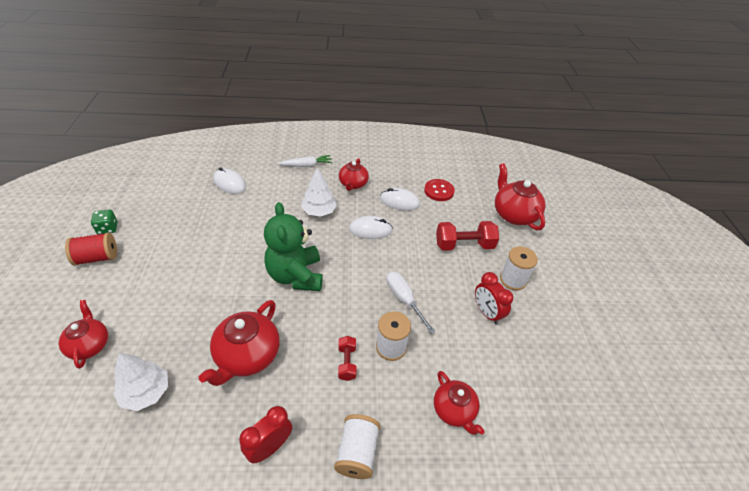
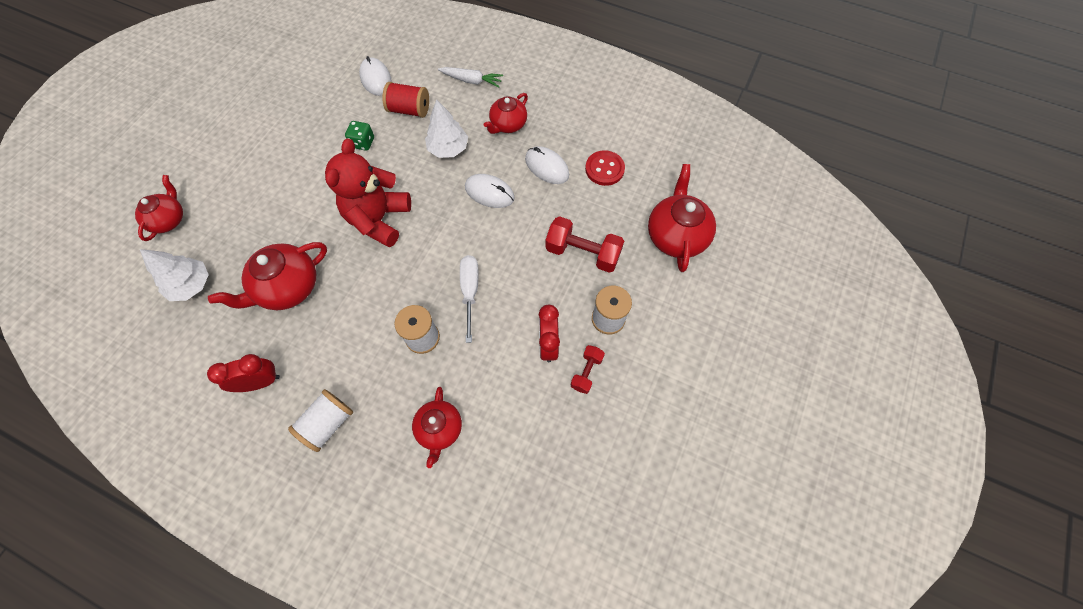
camera: 30 degrees right, 20 degrees up
red spool [65,232,117,266] -> red spool moved to [382,82,429,118]
green dice [91,210,117,234] -> green dice moved to [345,121,374,151]
green teddy bear [264,202,323,291] -> red teddy bear [325,138,411,247]
red dumbbell [338,336,357,381] -> red dumbbell moved to [571,345,605,394]

